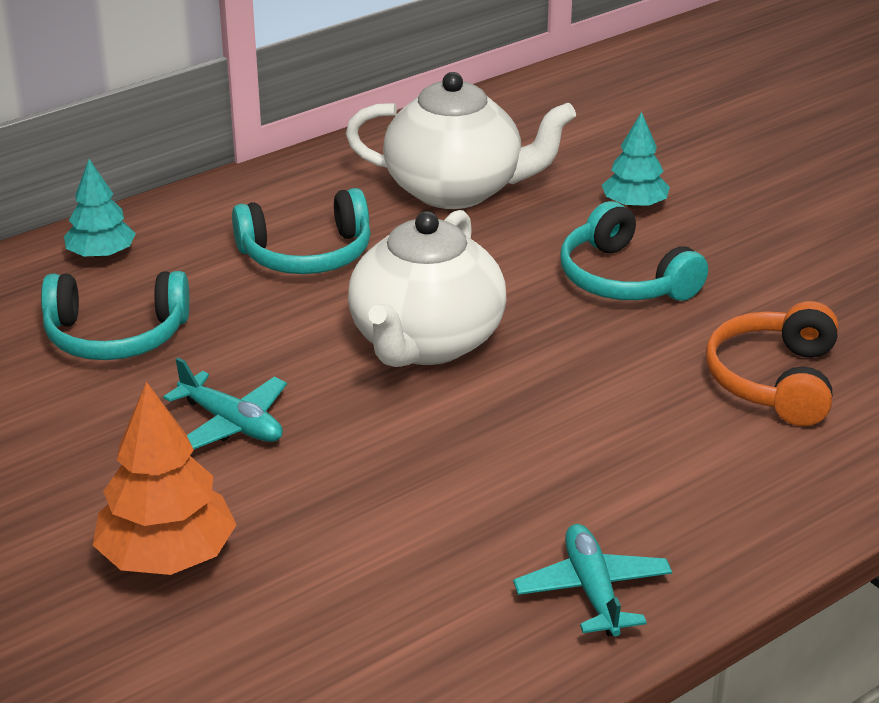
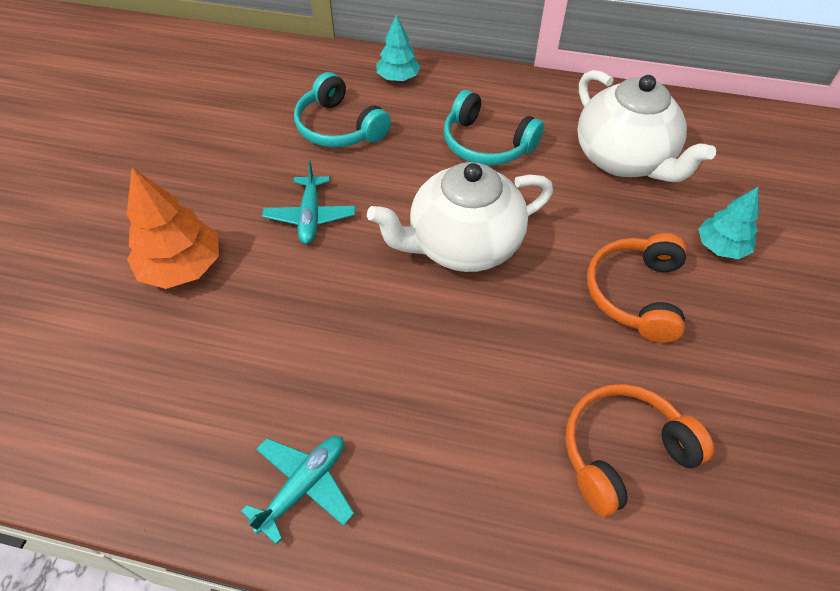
camera: 50 degrees right, 20 degrees up
turquoise headphones [560,201,708,301] -> orange headphones [587,233,687,343]

